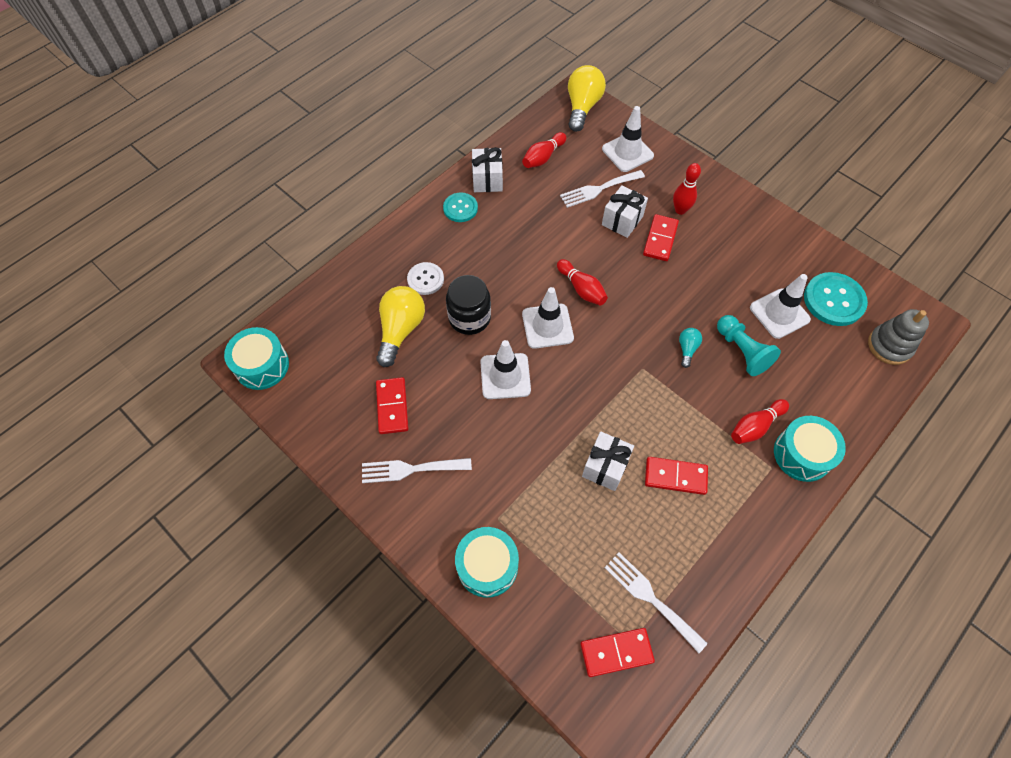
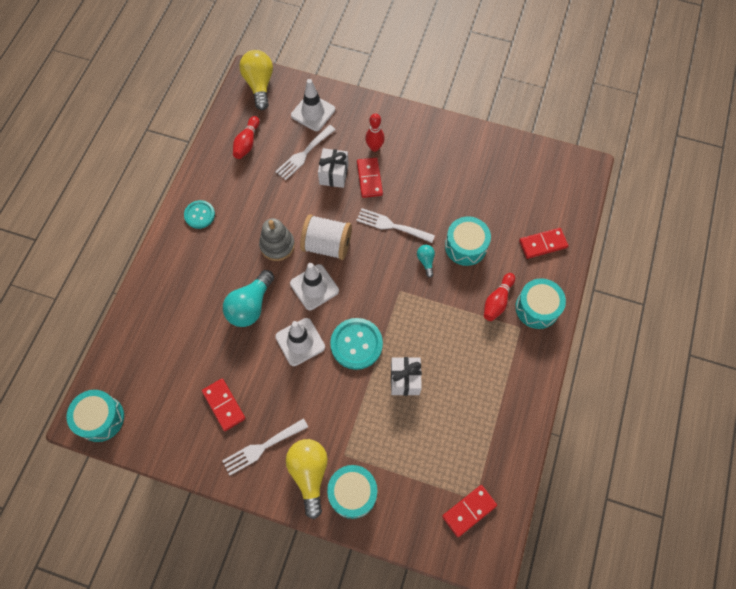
camera: 25 degrees left, 5 degrees up
yellow light bulb [376,286,425,367] -> yellow light bulb moved to [286,439,328,519]
white button [407,262,444,295] -> none
black jar [446,275,491,335] -> turquoise light bulb [223,270,274,327]
white gift [472,147,503,192] -> none
red bowling pin [557,259,608,306] -> white spool [300,214,352,260]
white fork [604,552,708,653] -> white fork moved to [356,208,435,243]
red domino [645,457,708,495] -> red domino moved to [519,228,568,259]
turquoise pawn [717,315,781,376] -> turquoise drum [445,216,491,266]
white traffic cone [750,274,811,339] -> none
turquoise button [804,272,868,326] -> turquoise button moved to [330,318,383,370]
grey stacking toy [868,309,929,365] -> grey stacking toy moved to [259,218,295,261]

